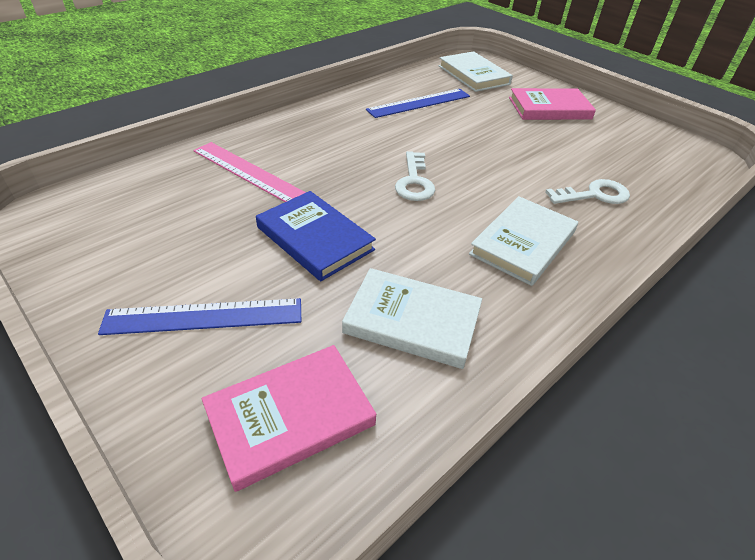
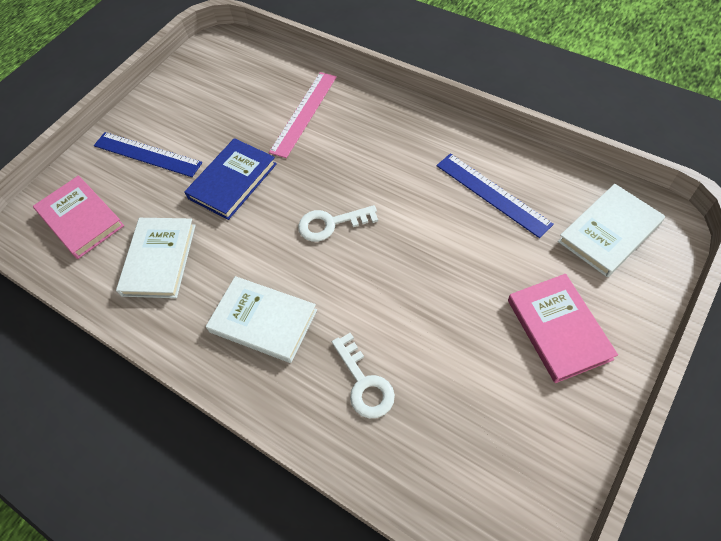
camera: 85 degrees right, 15 degrees up
blue ruler [98,298,301,335] -> blue ruler turned 45 degrees counterclockwise [94,132,202,177]

